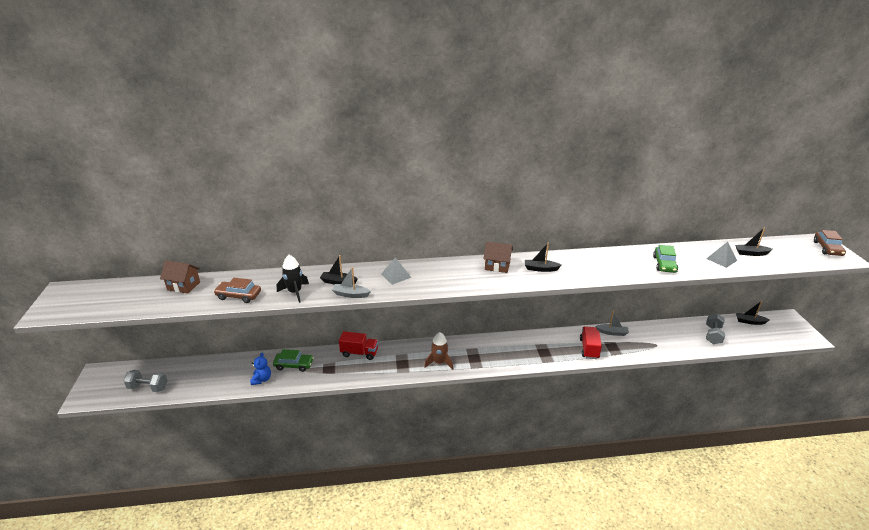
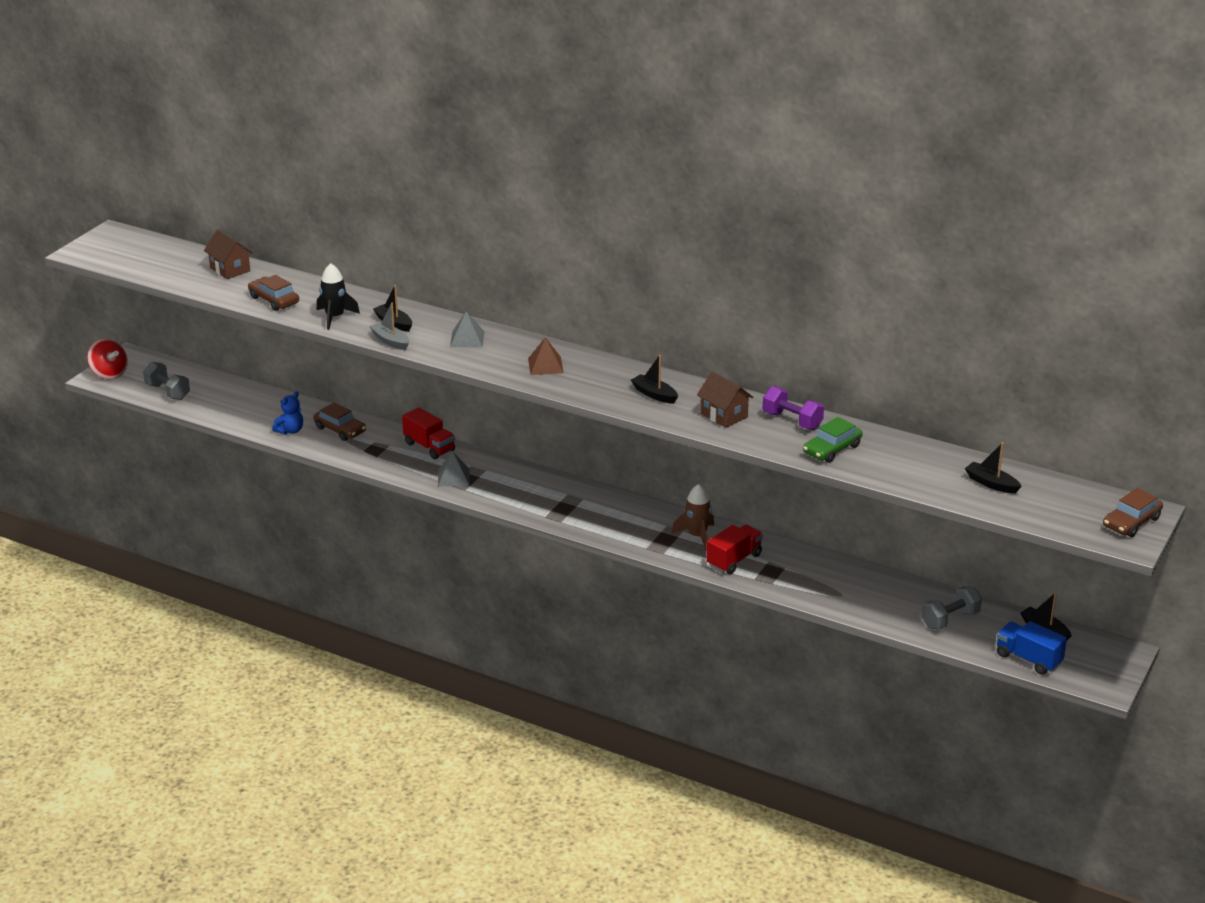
camera: 35 degrees right, 0 degrees up
green car [273,349,314,372] -> brown car [313,402,366,441]
brown rocket [424,332,453,370] -> brown rocket moved to [671,484,714,551]
brown house [483,242,513,273] -> brown house moved to [697,371,753,428]
grey boat [595,311,629,336] -> none
grey pyramid [706,242,737,268] -> grey pyramid moved to [438,451,469,486]
none -> red spinning top [87,339,128,380]
none -> brown pyramid [528,337,564,375]
none -> purple dumbbell [763,386,824,430]
none -> blue truck [997,621,1067,675]

